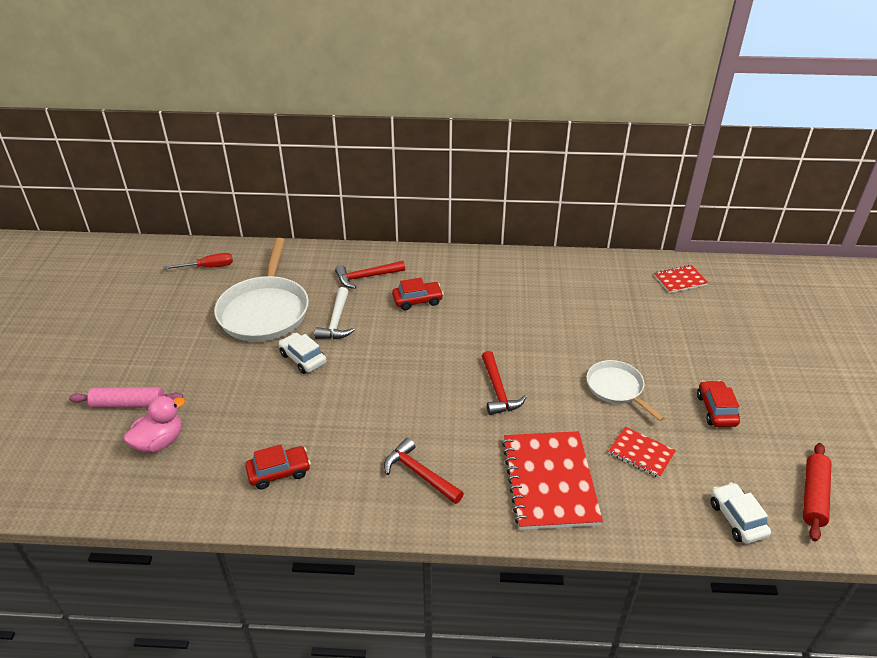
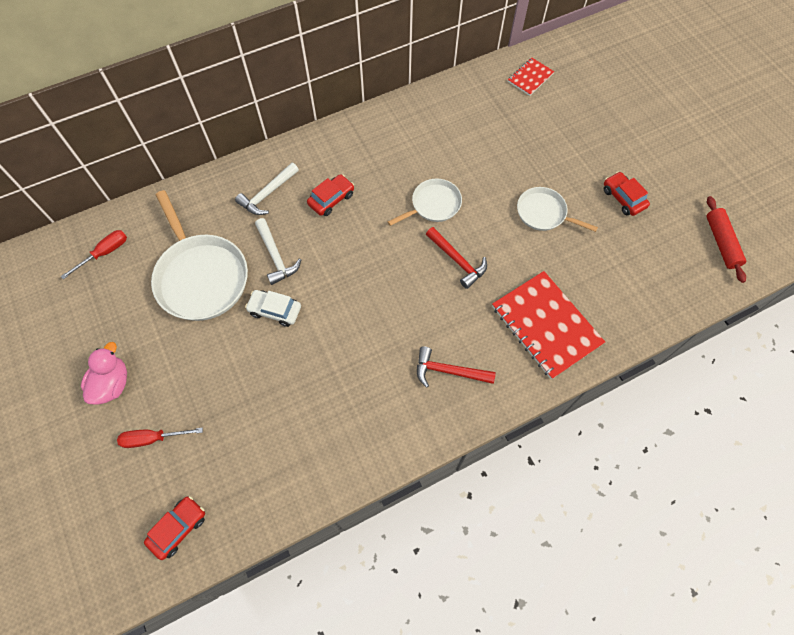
camera: 30 degrees left, 25 degrees up
pink rolling pin [69,387,183,408] -> red screwdriver [117,428,203,448]
pink duck [124,396,185,453] -> pink duck moved to [81,342,127,405]
red car [245,445,311,489] -> red car moved to [144,496,205,560]
red hammer [335,261,405,289] -> white hammer [235,163,299,215]
red notebook [608,427,676,478] -> none
white car [710,482,771,544] -> none
none -> white pan [388,179,462,226]

